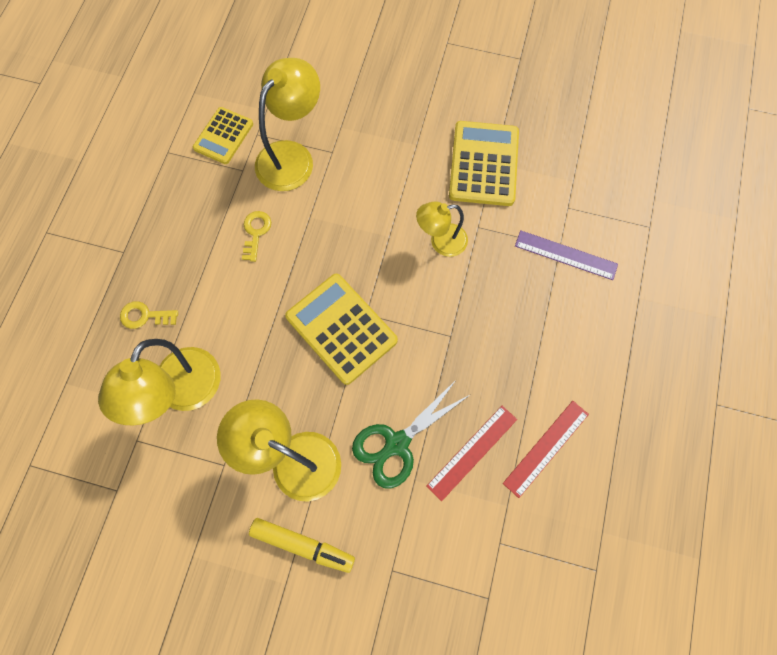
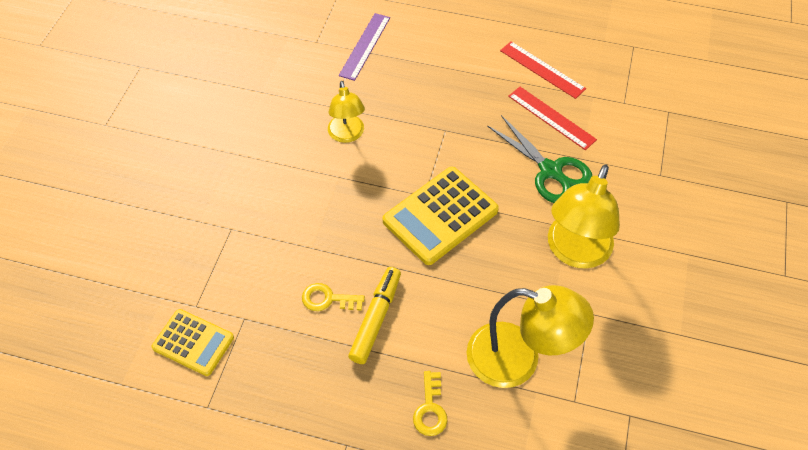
camera: 90 degrees left, 15 degrees down
yellow marker [249,518,355,573] -> yellow marker moved to [348,267,401,364]
yellow lamp [255,58,320,191] -> none
yellow calculator [449,121,519,206] -> none

